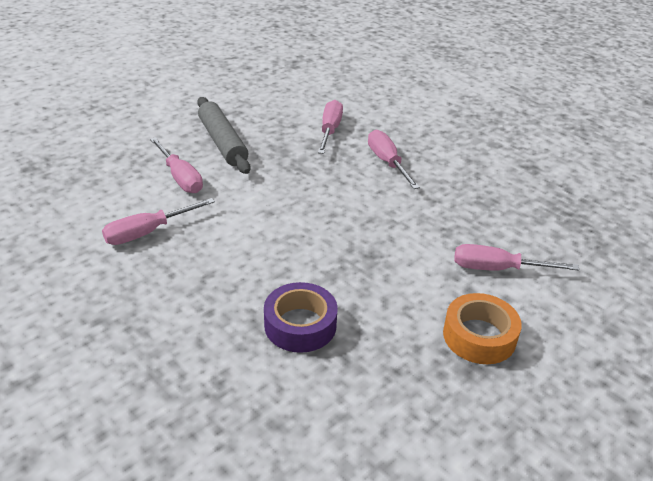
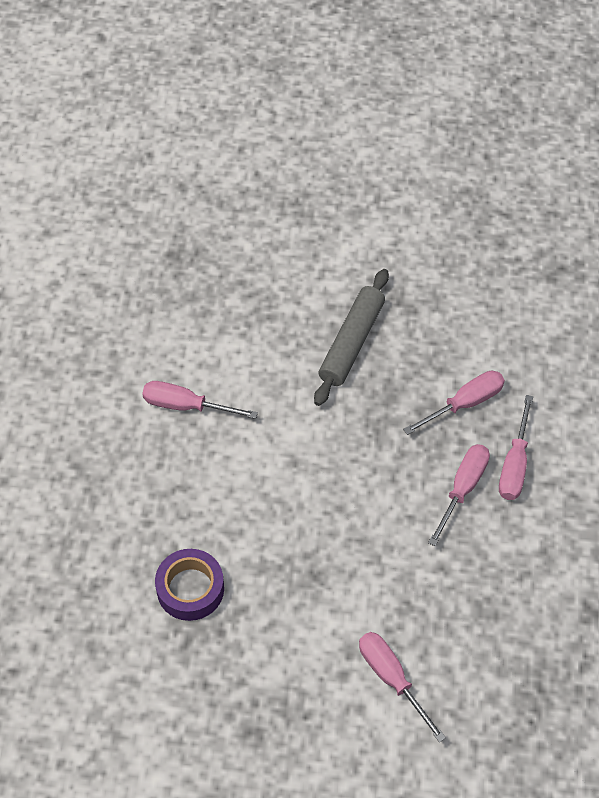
camera: 50 degrees right, 20 degrees up
pink screwdriver [150,137,203,193] -> pink screwdriver moved to [499,395,533,500]
orange tape [443,293,522,364] -> none

